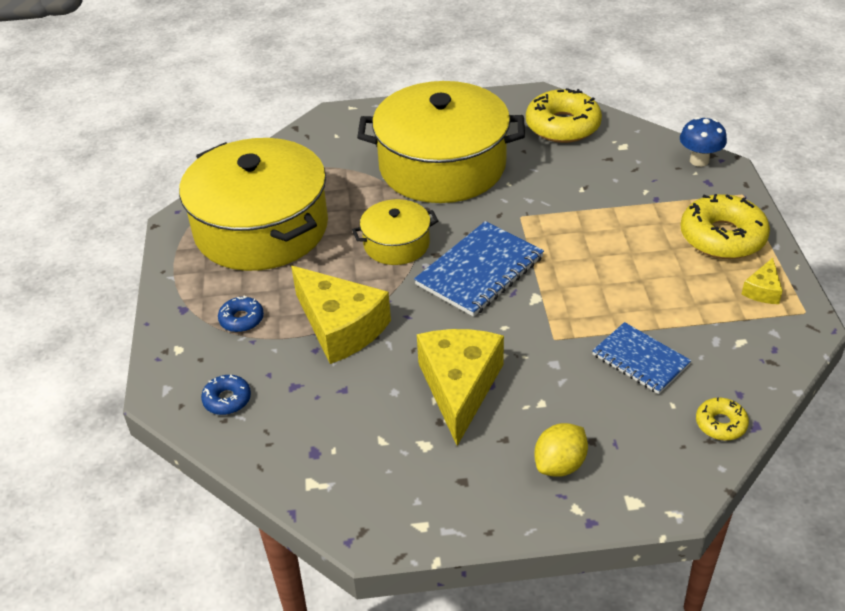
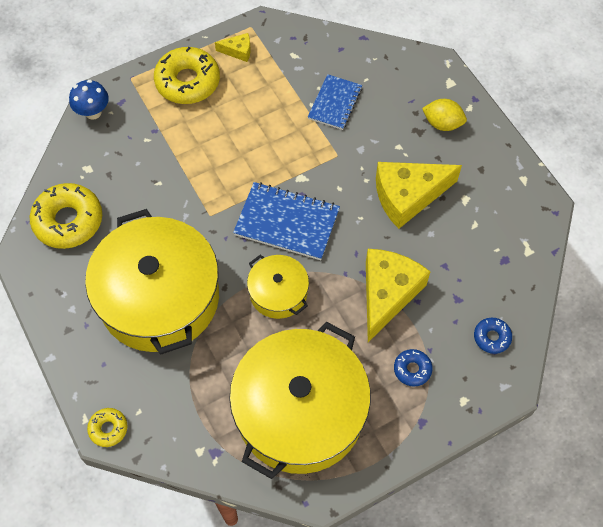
camera: 115 degrees left, 20 degrees up
yellow donut [696,397,749,441] -> yellow donut moved to [87,408,128,447]

